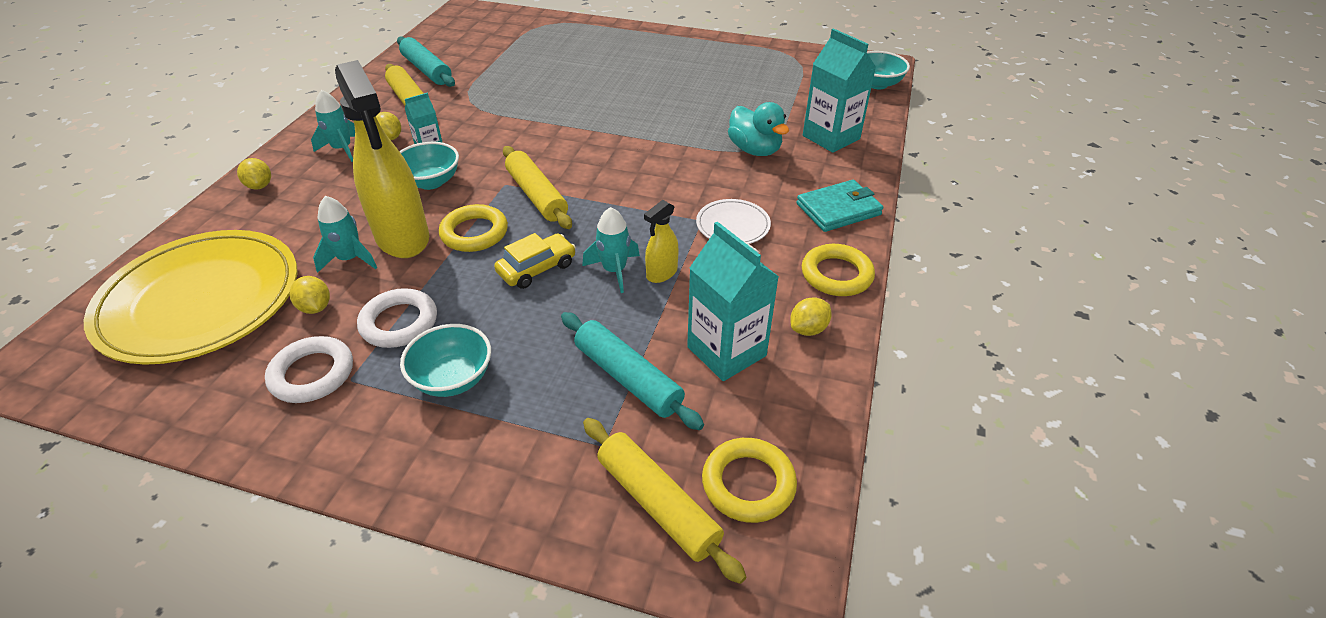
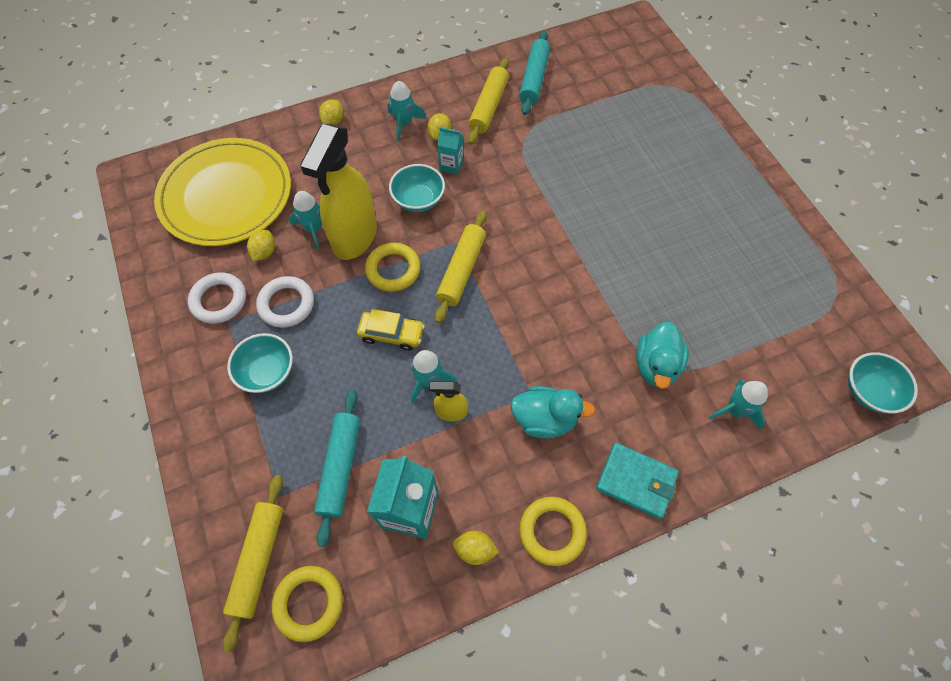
camera: 50 degrees right, 20 degrees up
white plate [696,199,771,244] -> turquoise duck [510,386,595,438]
turquoise carton [803,28,876,153] -> turquoise rocket [709,380,768,430]

